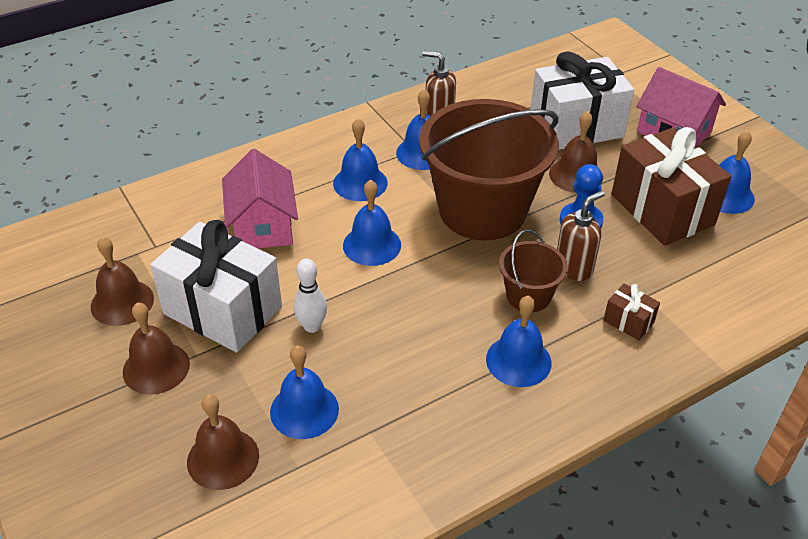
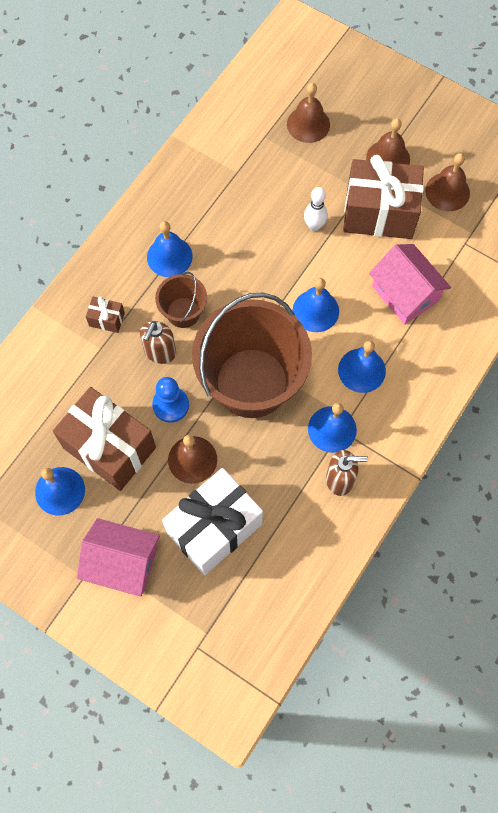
camera: 155 degrees right, 25 degrees up
white gift [150,220,282,353] -> brown gift [343,155,424,239]
blue bell [270,346,339,439] -> none

